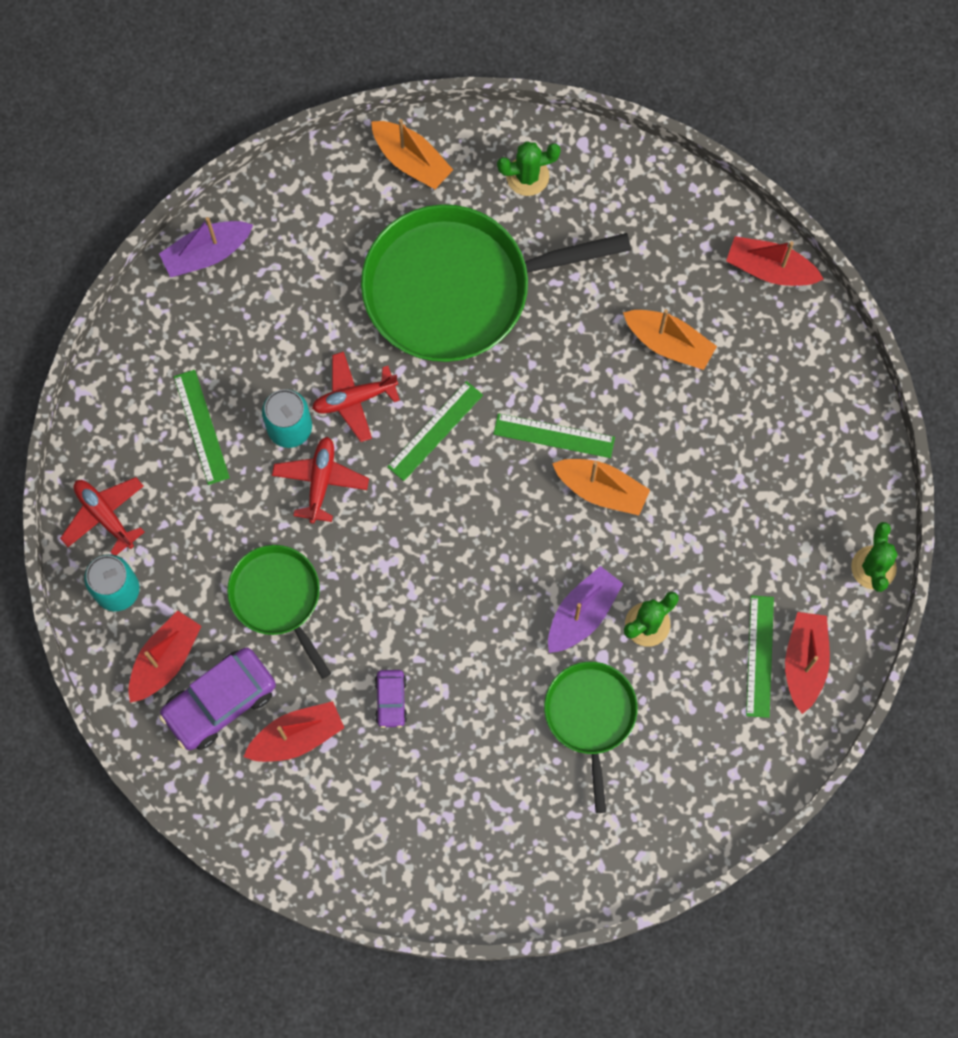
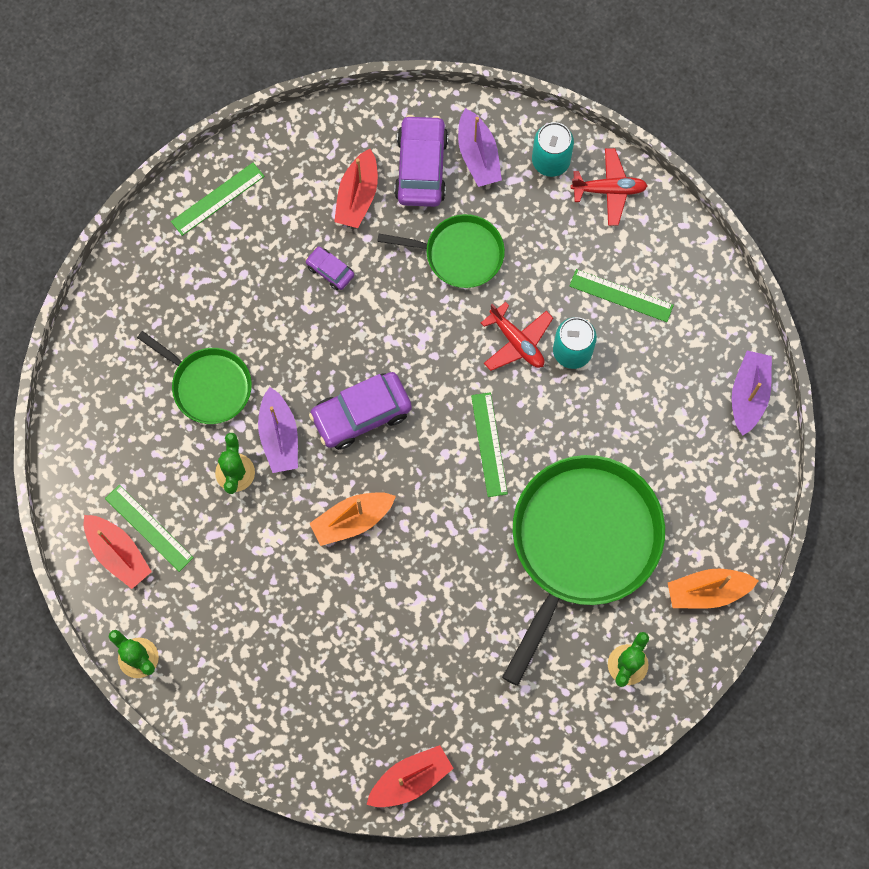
camera: 130 degrees right, 0 degrees up
red boat [128,610,202,703] -> purple boat [458,108,502,187]
red plane [312,352,400,442] -> none
green ruler [493,413,615,458] -> green ruler moved to [171,163,265,236]
orange boat [623,309,717,370] -> none
none -> purple car [309,372,412,450]

